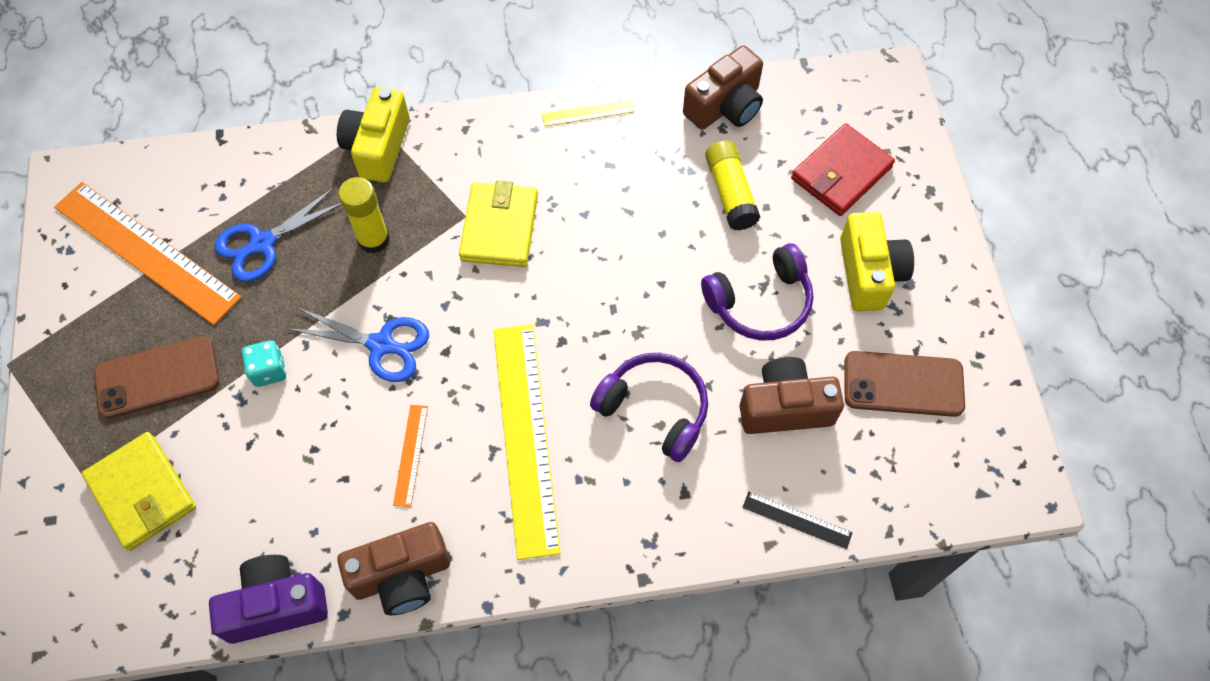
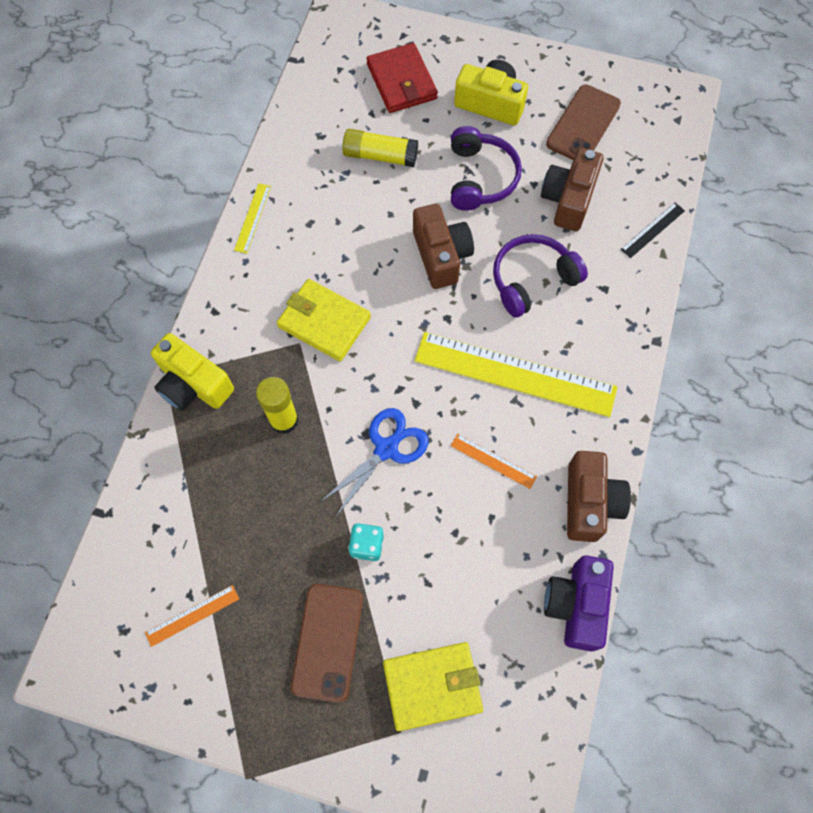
camera: 65 degrees left, 5 degrees up
orange ruler [54,182,242,325] -> orange ruler [145,585,239,647], size x0.43
blue scissors [215,187,342,282] -> none
brown camera [683,45,763,130] -> brown camera moved to [413,204,474,289]

